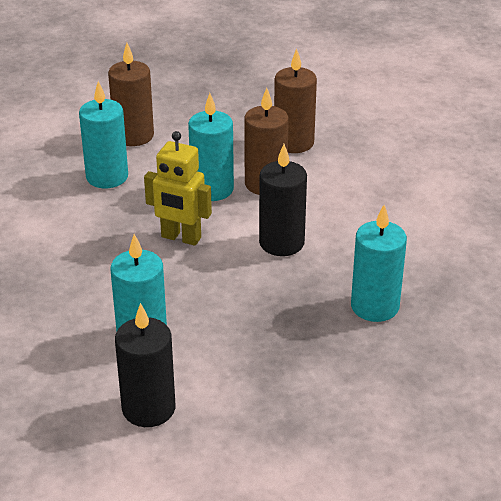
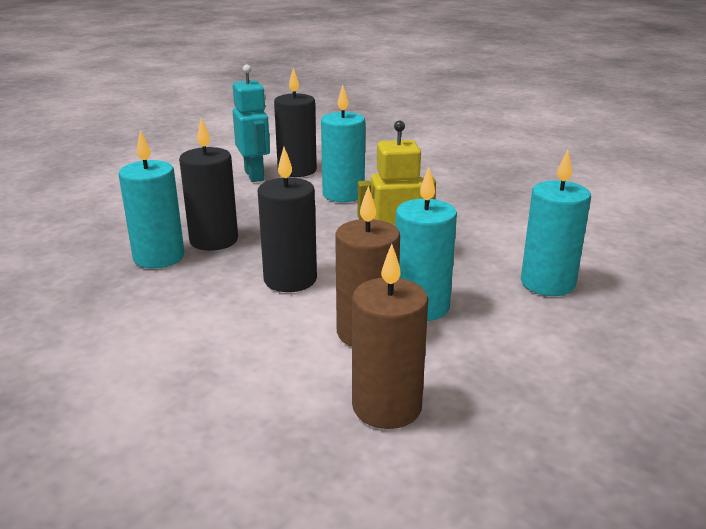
camera: 150 degrees right, 10 degrees down
brown candle [108,43,154,146] -> none
none -> black candle [179,118,238,251]
none -> turquoise robot [233,65,270,182]

